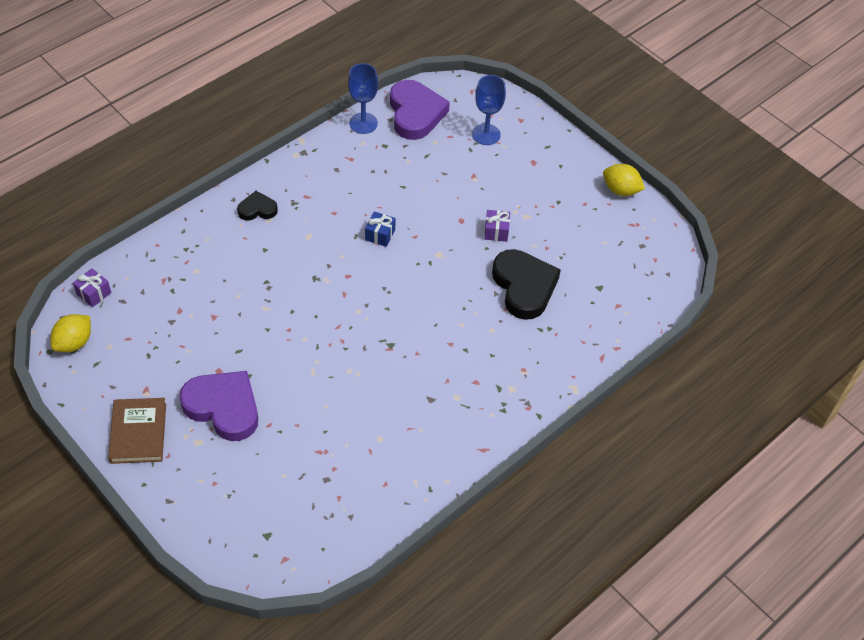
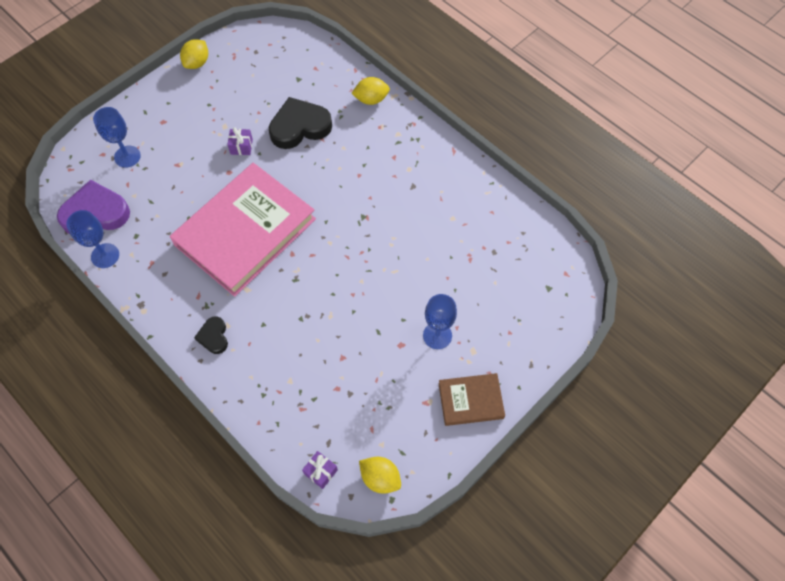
camera: 90 degrees left, 10 degrees up
purple heart [179,371,258,441] -> blue goblet [423,294,457,349]
blue gift [365,211,396,247] -> pink book [170,163,316,297]
none -> yellow lemon [351,77,390,105]

